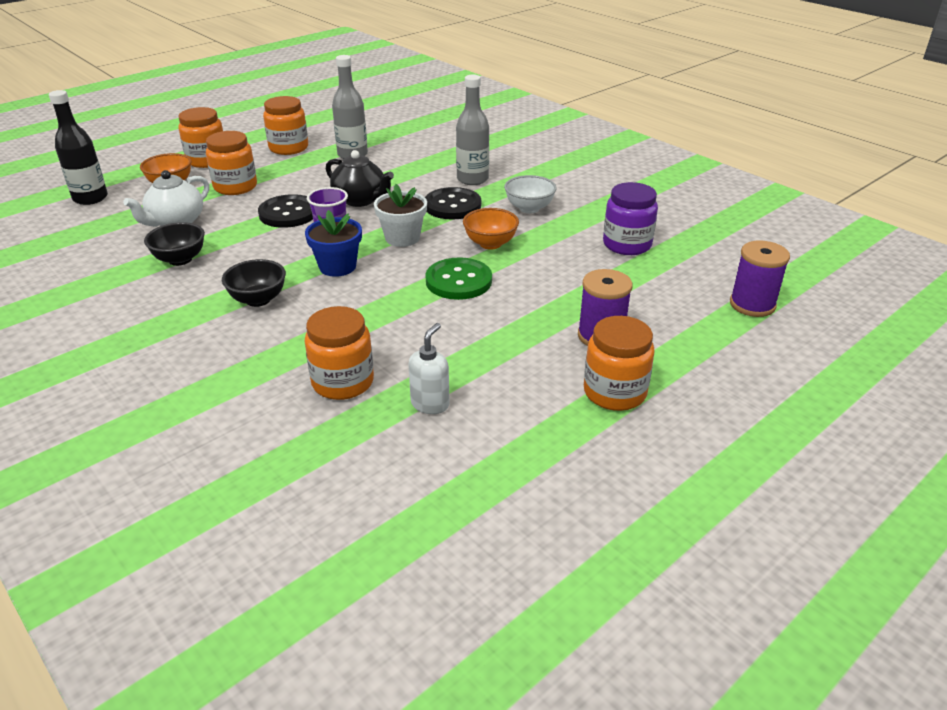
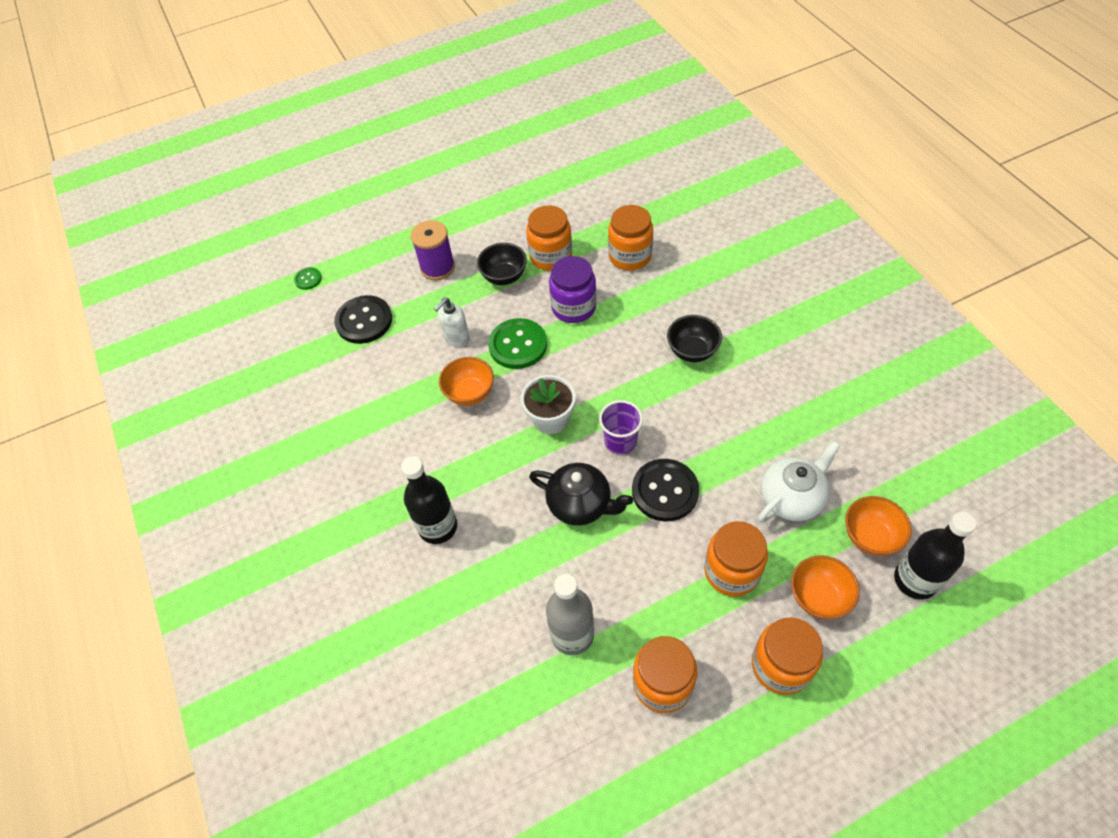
camera: 160 degrees left, 20 degrees up
black bowl [144,222,205,266] -> black bowl moved to [477,243,527,285]
blue flower pot [305,210,362,277] -> none
black teapot [326,150,394,207] -> black teapot turned 150 degrees clockwise [529,463,633,526]
white soap dispenser [408,323,450,414] -> white soap dispenser moved to [434,298,470,347]
black button [425,187,481,220] -> black button moved to [334,295,392,344]
grey bottle [456,75,489,185] -> black bottle [401,456,457,544]
white bowl [504,175,557,213] -> none
orange jar [584,316,655,411] -> orange jar moved to [526,205,572,271]
purple jar [603,182,658,255] -> purple jar moved to [549,256,597,323]
purple spool [730,241,790,317] -> green button [294,267,322,290]
none -> orange bowl [845,496,912,556]

